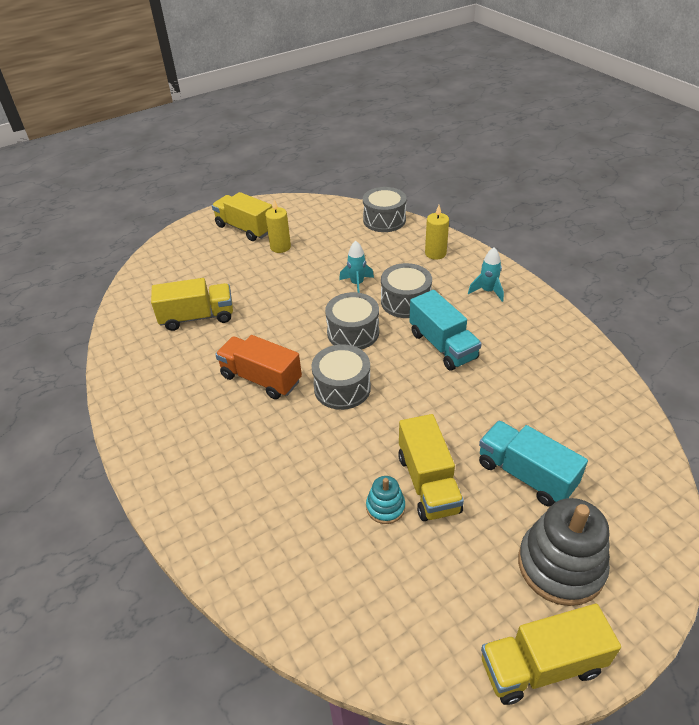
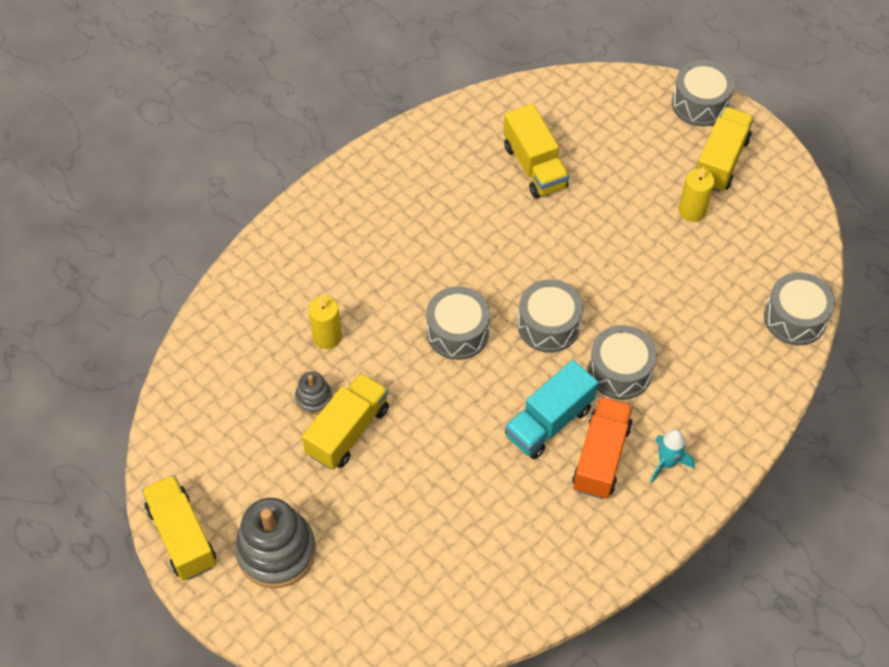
camera: 75 degrees right, 15 degrees up
orange truck [215,335,302,399] -> orange truck moved to [572,397,633,499]
turquoise rocket [339,241,374,293] -> none
turquoise stacking toy [366,476,405,524] -> grey stacking toy [295,371,333,415]
yellow truck [398,414,464,521] -> yellow truck turned 150 degrees clockwise [302,373,389,470]
yellow candle [425,205,449,260] -> yellow candle moved to [308,296,342,349]
turquoise truck [479,421,588,507] -> none
none -> grey drum [672,60,735,127]

